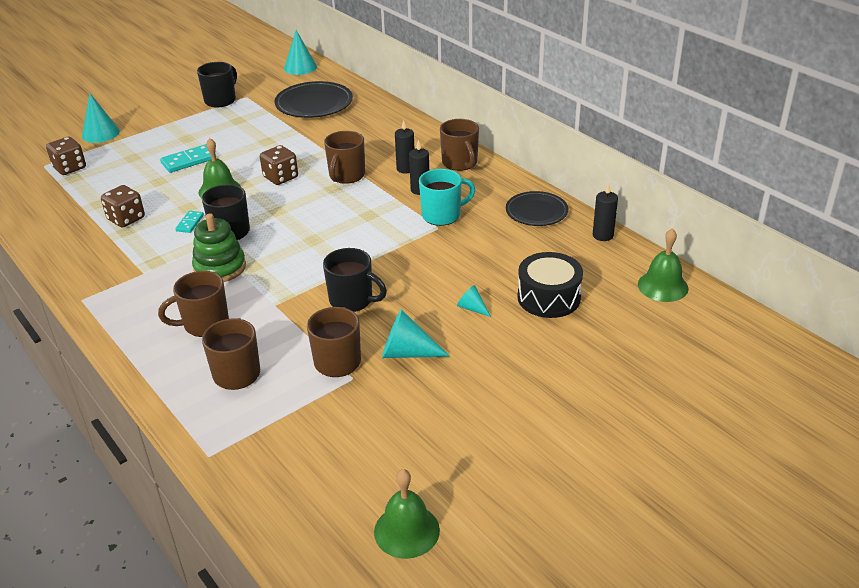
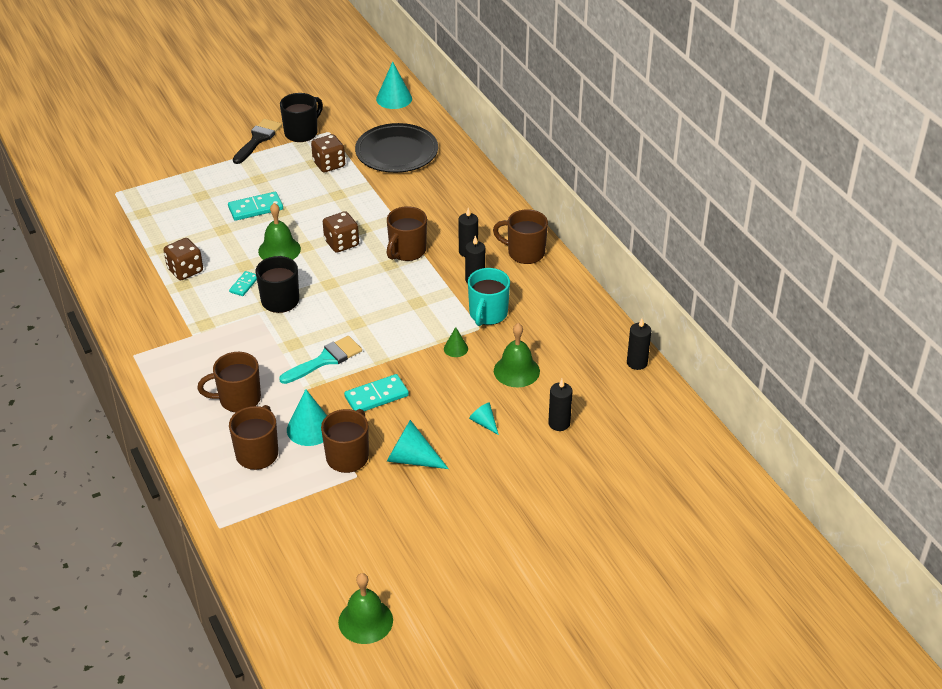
camera: 10 degrees right, 5 degrees up
brown dice [46,137,86,175] -> brown dice moved to [311,134,345,172]
turquoise cone [82,94,120,143] -> turquoise cone moved to [287,389,327,446]
green stacking toy [192,213,246,282] -> none
black mug [323,248,387,312] -> turquoise domino [344,374,409,411]
turquoise mug [419,169,476,226] -> turquoise mug turned 120 degrees clockwise [468,268,510,326]
brown mug [440,119,479,171] -> brown mug turned 120 degrees clockwise [493,209,548,264]
black plate [506,191,568,226] -> none
black drum [517,252,583,318] -> black candle [548,379,573,431]
green bell [638,229,688,302] -> green bell moved to [494,323,540,387]
none -> black brush [233,119,282,164]
none -> turquoise brush [279,336,362,384]
none -> green cone [444,327,468,357]

